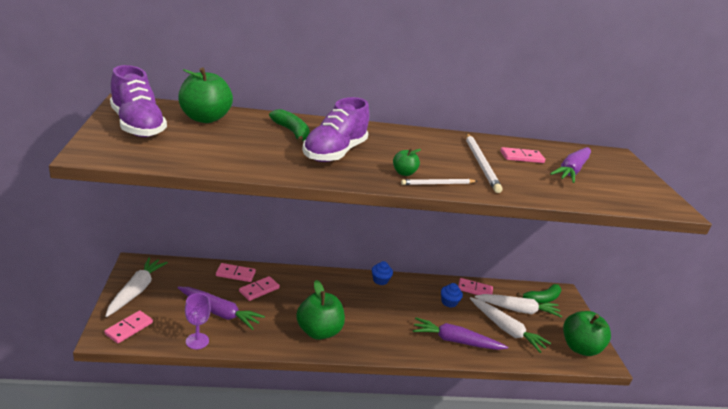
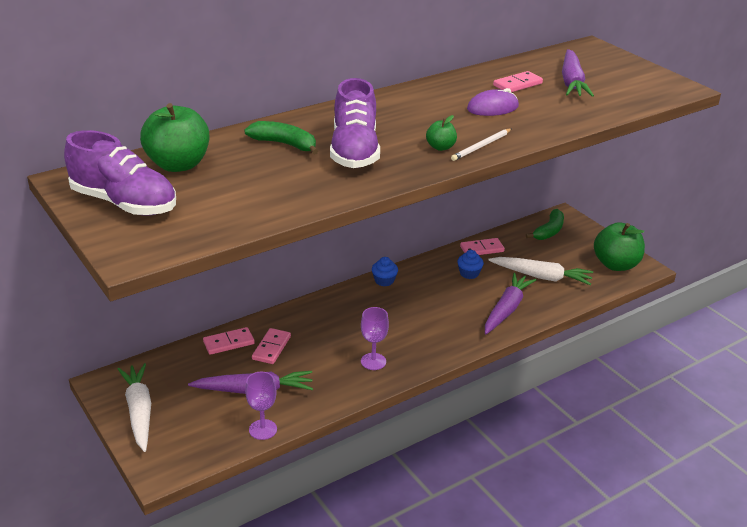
camera: 25 degrees left, 5 degrees up
pink domino [104,310,153,343] -> none
green apple [296,280,345,340] -> purple goblet [361,307,389,370]
purple carrot [413,317,508,350] -> purple carrot turned 135 degrees clockwise [485,273,536,334]
white pencil [466,133,503,193] -> purple mouse [467,88,519,116]
white carrot [475,294,562,318] -> none

